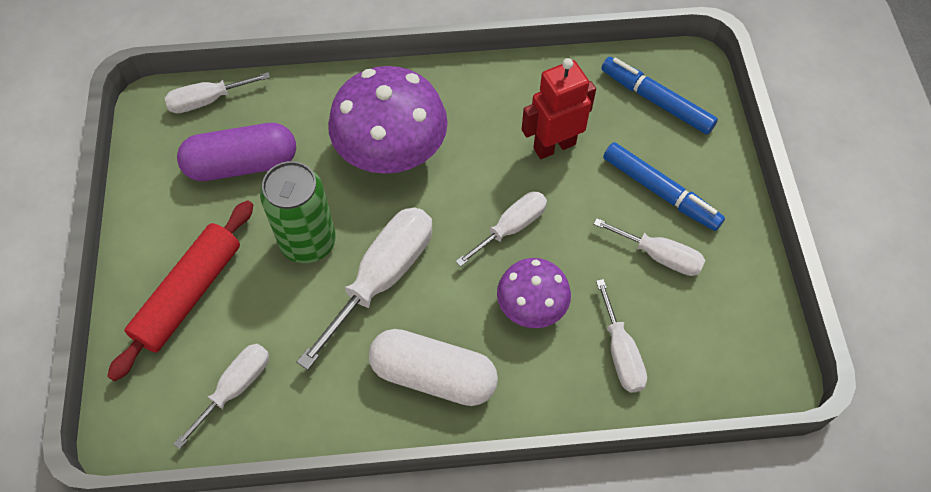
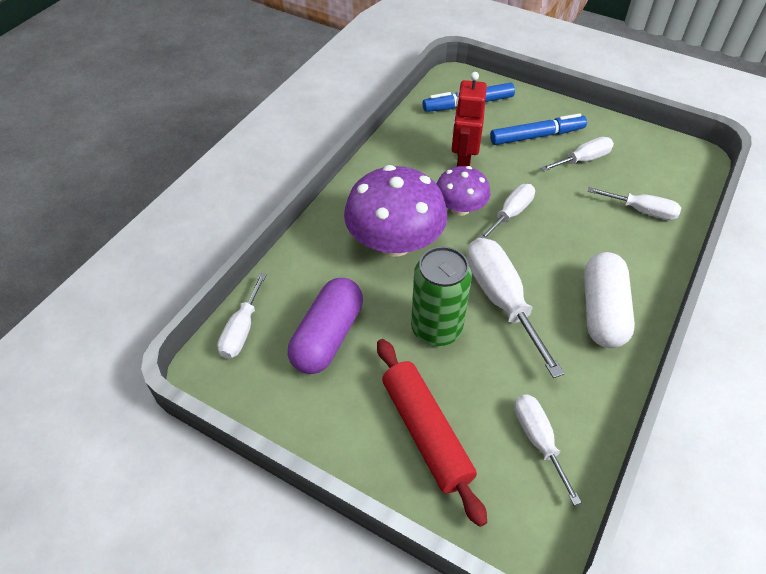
camera: 55 degrees left, 10 degrees down
white capsule [369,329,498,406] -> white capsule turned 45 degrees counterclockwise [584,252,635,348]
white screwdriver [455,192,547,267] -> white screwdriver turned 45 degrees clockwise [479,184,535,239]
purple mushroom [497,258,571,328] -> purple mushroom moved to [437,166,491,216]

